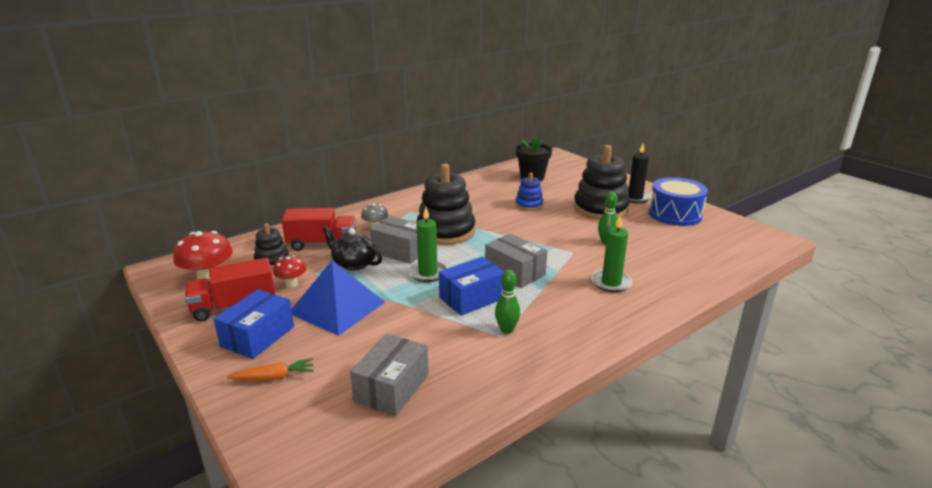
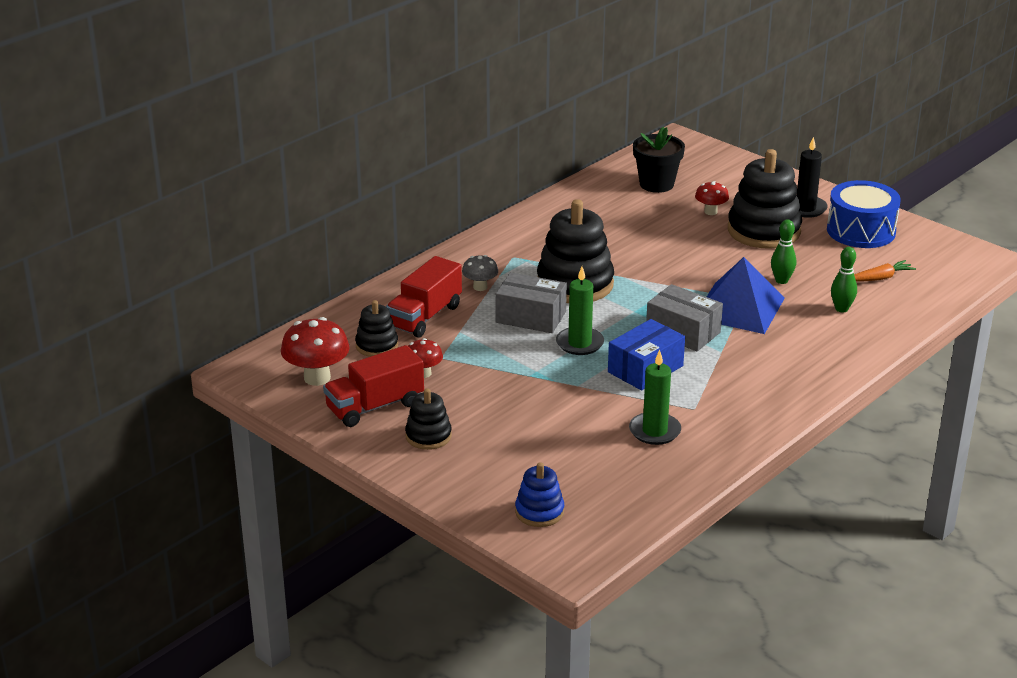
camera: 10 degrees left, 5 degrees up
blue box [214,289,294,359] -> black stacking toy [405,388,452,450]
orange carrot [227,358,314,381] -> orange carrot moved to [854,260,916,282]
red truck [282,208,356,251] -> red truck turned 135 degrees clockwise [386,256,462,338]
blue pyramid [292,261,385,336] -> blue pyramid moved to [707,257,785,334]
black teapot [322,226,382,270] -> none
grey box [350,334,429,416] -> none
green bowling pin [495,270,520,334] -> green bowling pin moved to [831,247,857,312]
blue stacking toy [515,173,544,211] -> blue stacking toy moved to [515,462,564,527]
green candle [591,215,633,293] -> green candle moved to [629,350,681,445]
none -> red mushroom [695,181,729,215]

